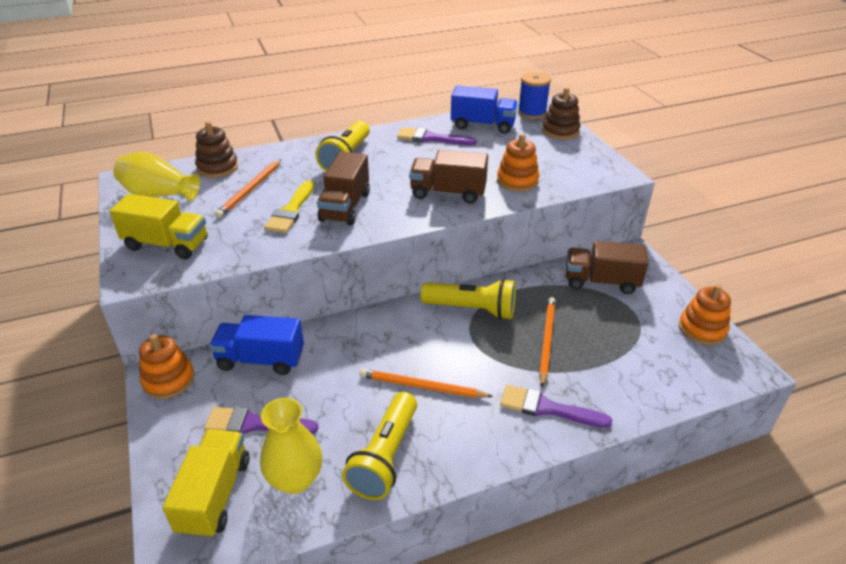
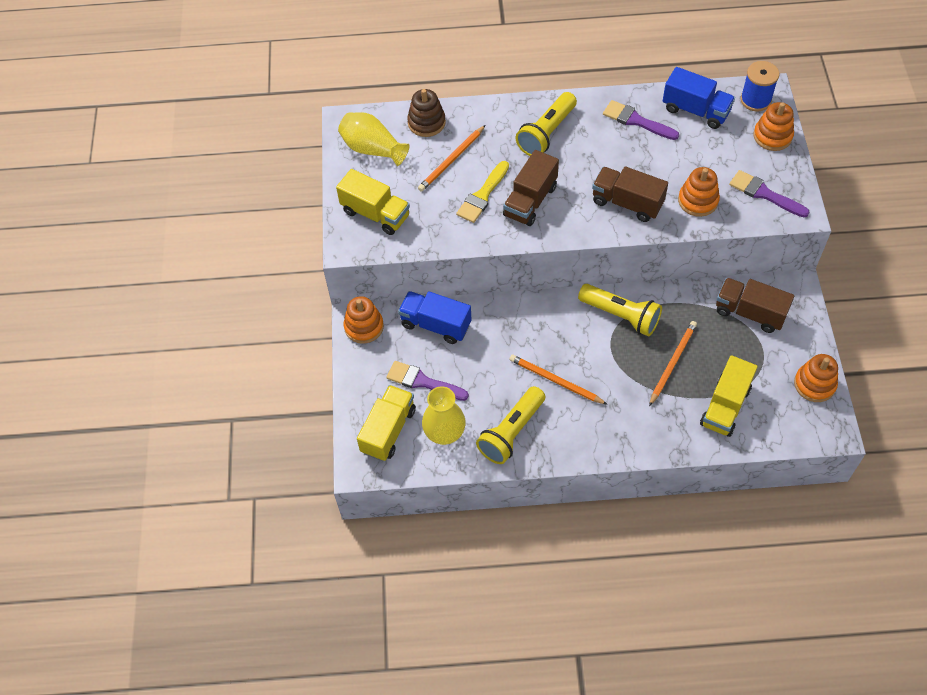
camera: 20 degrees right, 20 degrees up
purple brush [500,385,612,428] -> purple brush moved to [729,170,810,217]
brown stacking toy [542,87,581,140] -> orange stacking toy [753,102,794,151]
none -> yellow truck [700,355,758,437]

